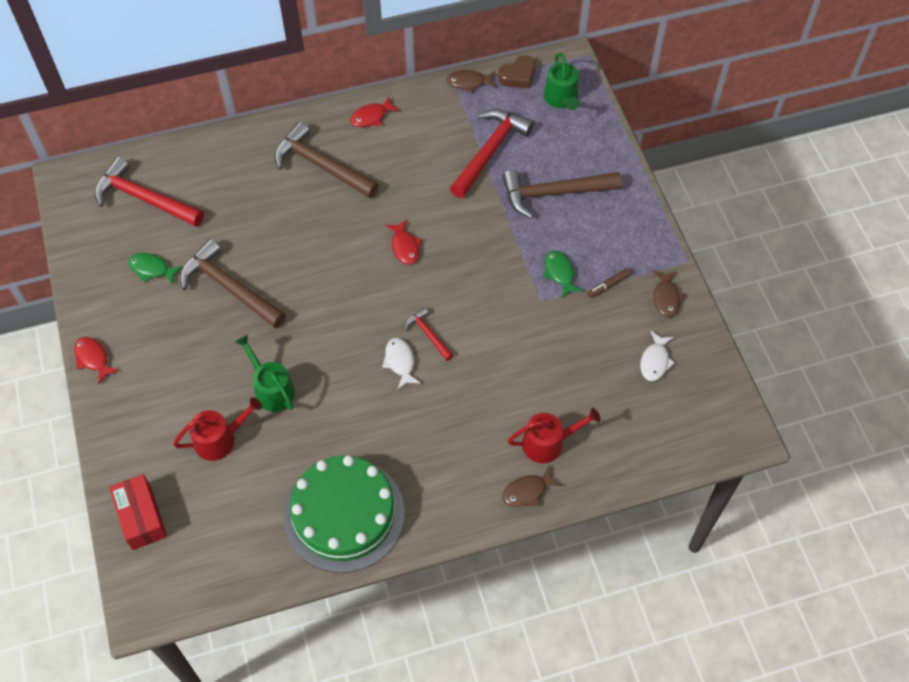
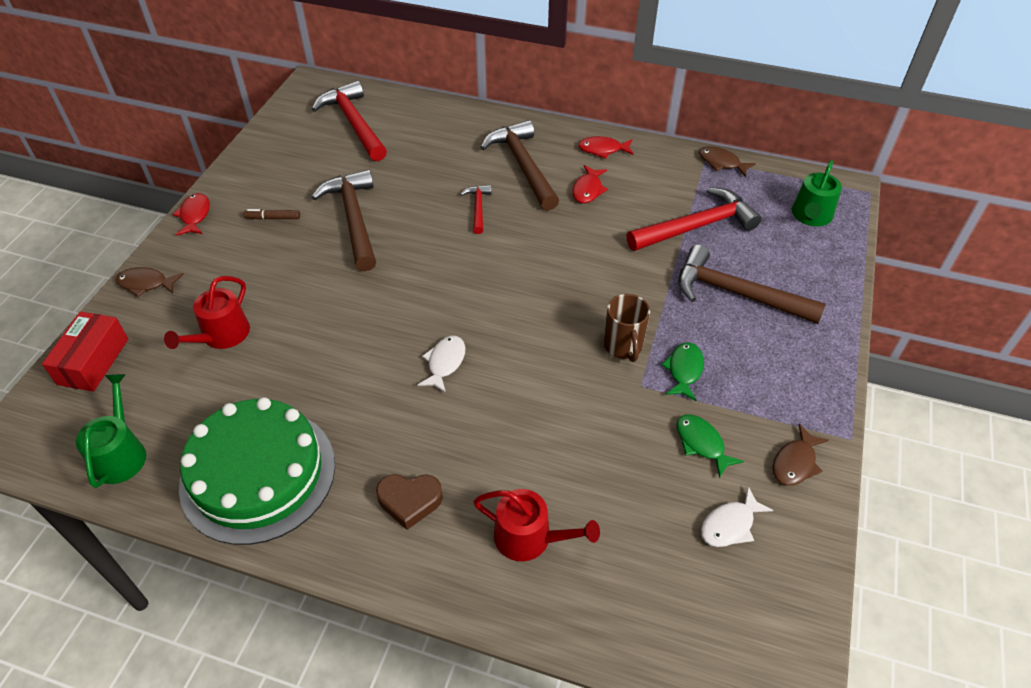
camera: 35 degrees right, 10 degrees down
green fish [128,253,183,284] -> green fish moved to [677,414,744,478]
red watering can [173,397,262,461] -> red watering can turned 105 degrees clockwise [164,276,250,349]
green watering can [235,335,295,412] -> green watering can moved to [76,374,146,488]
red fish [386,220,422,265] -> red fish moved to [572,165,608,203]
red hammer [405,307,453,361] -> red hammer moved to [460,185,492,234]
brown heart [498,55,535,89] -> brown heart moved to [376,474,443,530]
brown fish [502,466,562,507] -> brown fish moved to [116,267,183,297]
brown marker [587,268,631,298] -> brown marker moved to [243,209,300,220]
none -> brown mug [604,294,650,362]

